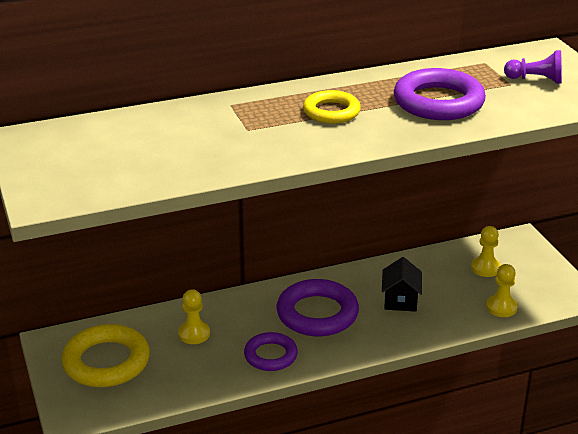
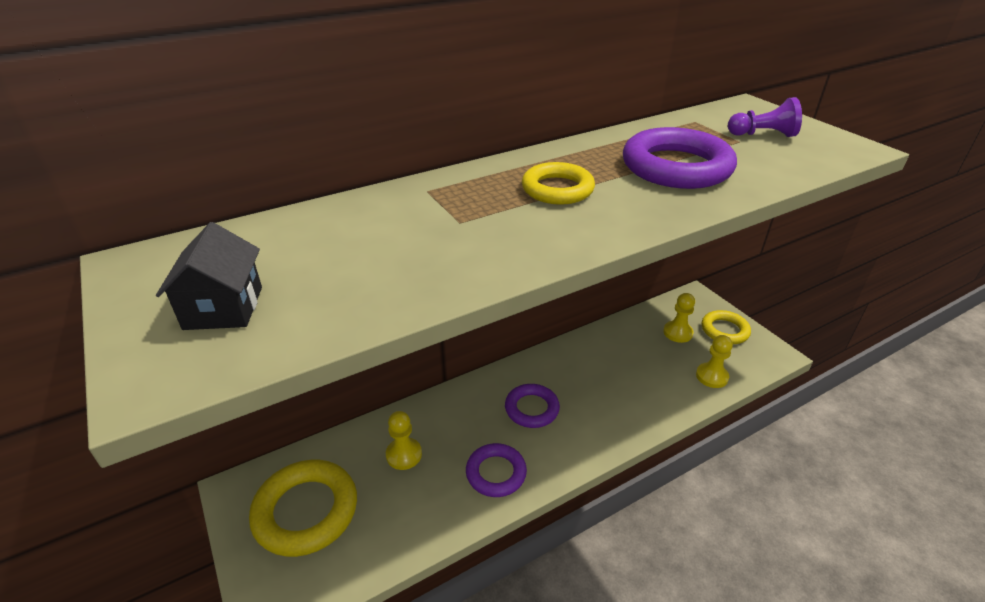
camera: 10 degrees left, 5 degrees up
purple ring [276,279,359,336] -> purple ring [505,384,560,428], size x0.62
black house [382,257,422,312] -> black house moved to [156,222,262,330]
none -> yellow ring [702,310,751,344]

